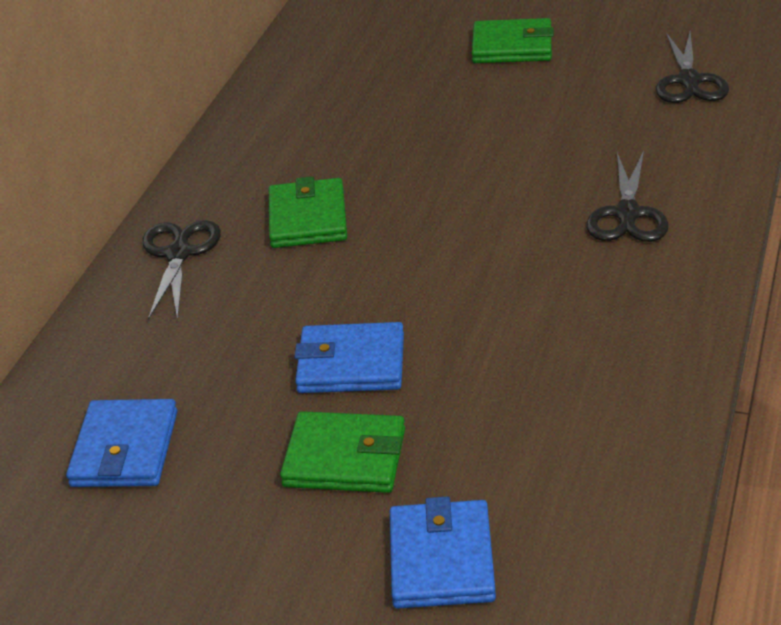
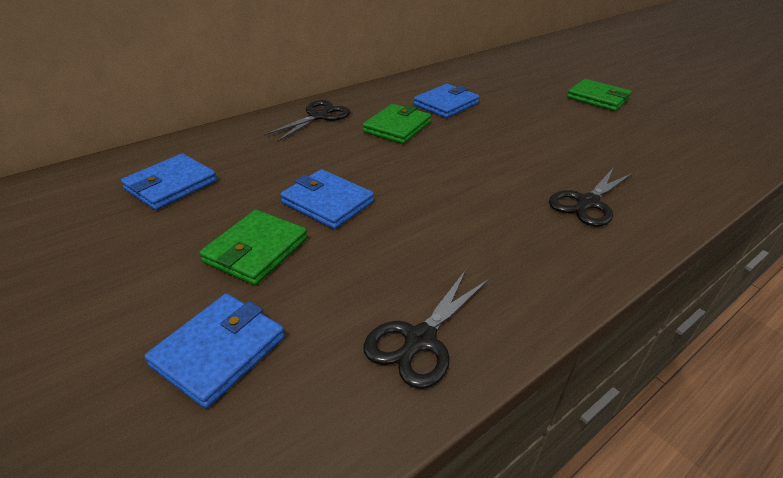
camera: 30 degrees right, 0 degrees up
green wallet [280,411,405,493] -> green wallet turned 75 degrees clockwise [199,210,308,285]
black scissors [656,32,729,103] -> black scissors moved to [363,270,489,389]
none -> blue wallet [414,84,479,118]

